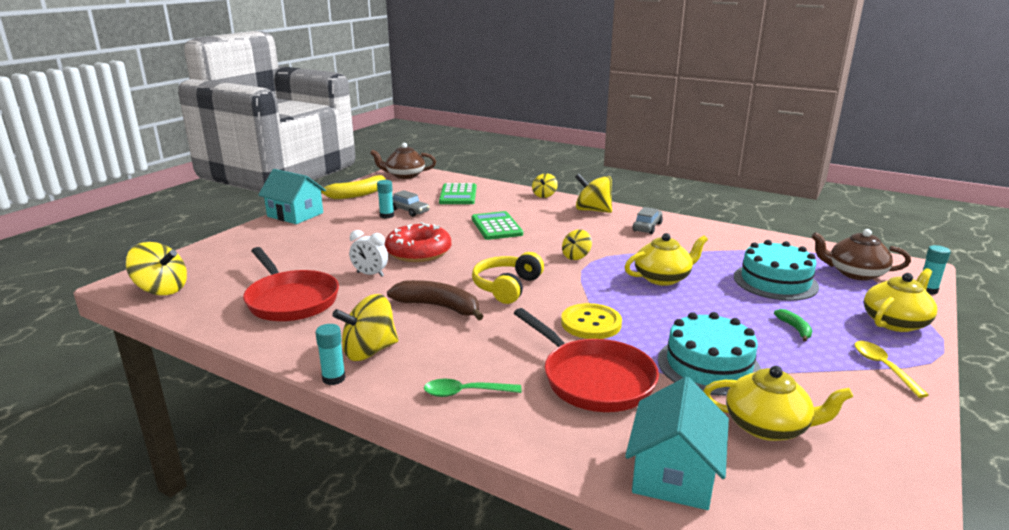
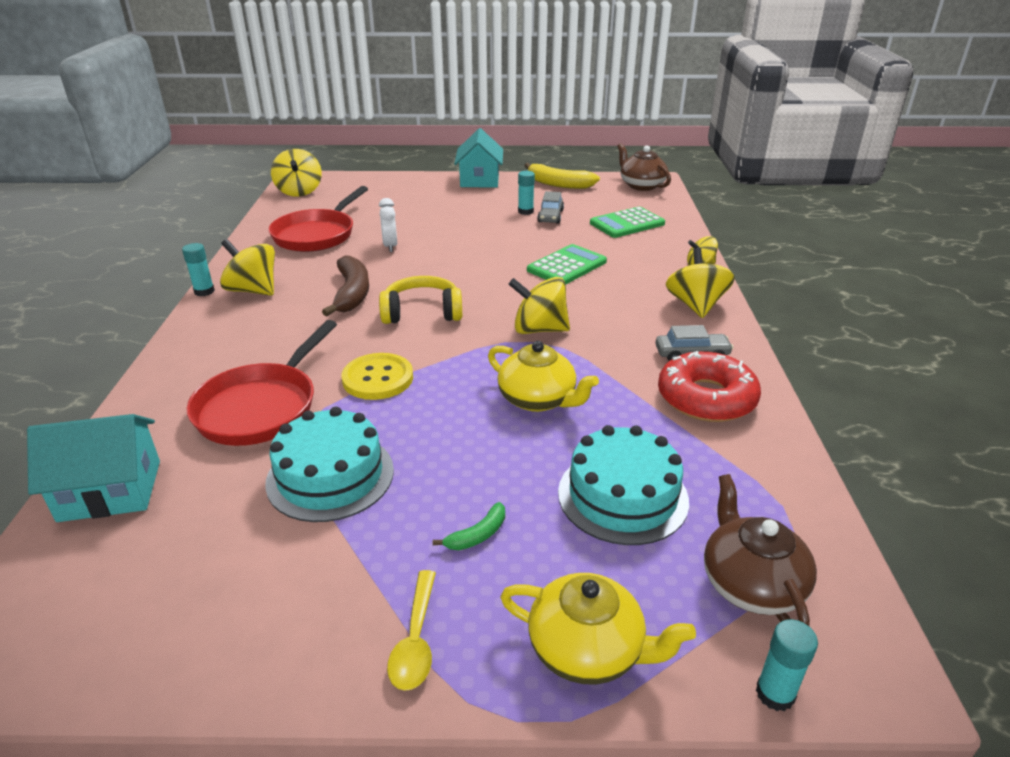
camera: 60 degrees right, 10 degrees up
red donut [385,222,451,262] -> red donut moved to [658,351,761,422]
green spoon [424,379,522,397] -> none
yellow spinning top [562,229,592,260] -> yellow spinning top [509,277,570,334], size x1.65
yellow teapot [703,366,853,441] -> none
yellow spoon [855,341,929,398] -> yellow spoon turned 135 degrees clockwise [387,570,436,691]

